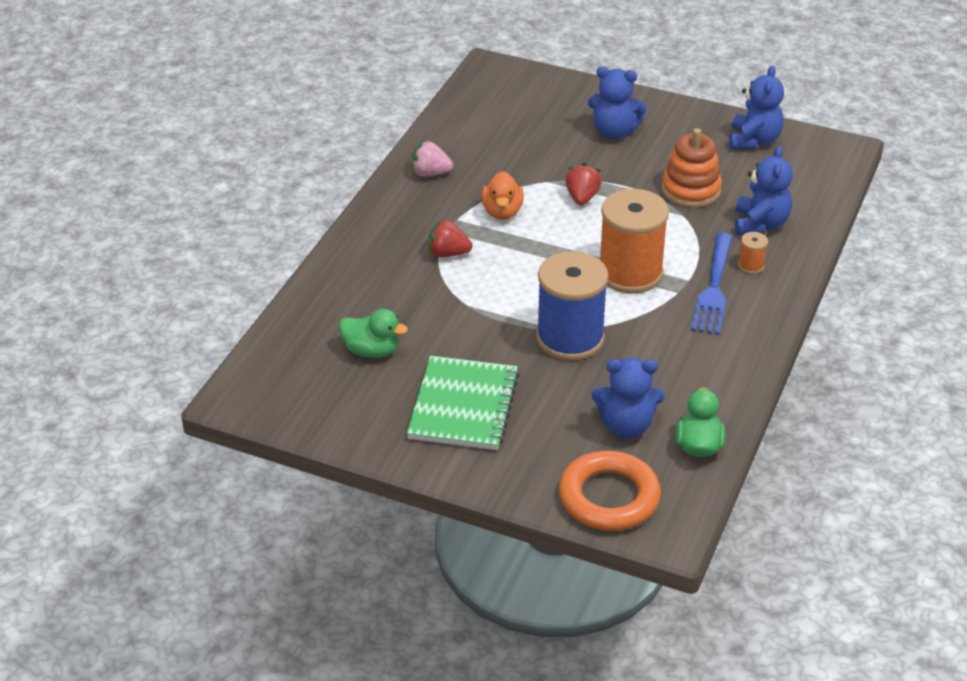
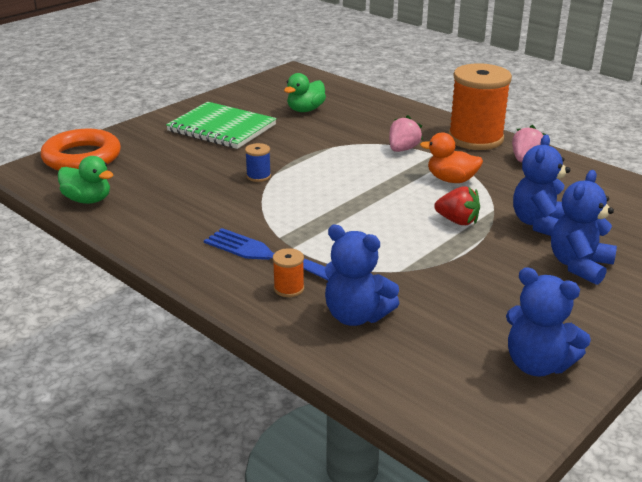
camera: 110 degrees right, 10 degrees down
red strawberry [428,218,473,257] -> pink strawberry [389,115,423,152]
blue spool [536,251,609,361] -> blue spool [245,143,271,182], size x0.41
blue teddy bear [591,358,665,438] -> blue teddy bear moved to [513,135,570,236]
orange spool [600,189,669,294] -> orange spool moved to [448,63,512,150]
orange stacking toy [662,128,722,208] -> none

